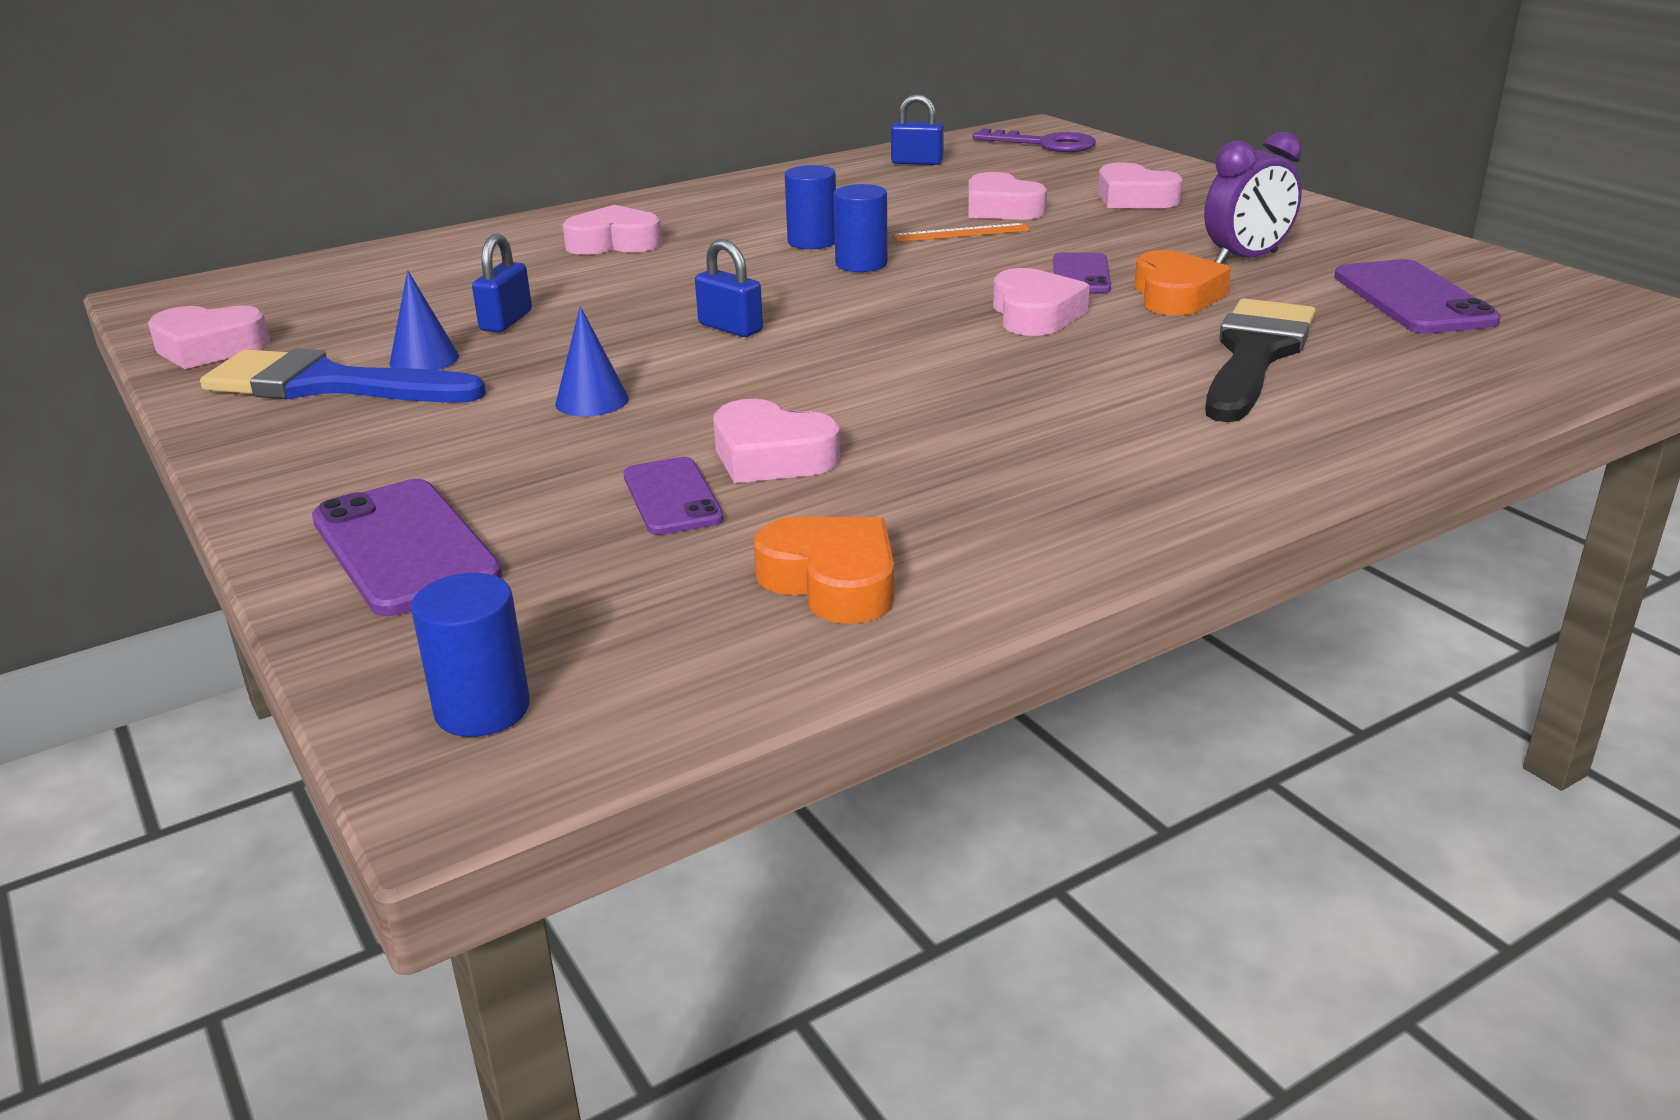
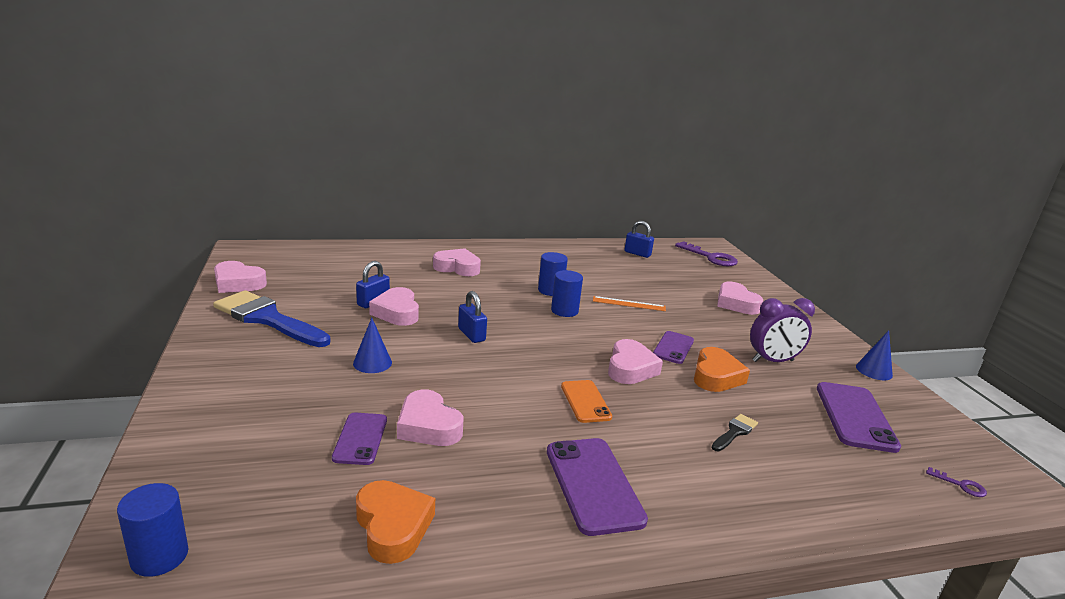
camera: 15 degrees right, 5 degrees down
purple phone [312,479,502,616] -> purple phone moved to [547,438,648,536]
blue cone [389,270,459,370] -> blue cone moved to [856,330,893,380]
pink heart [968,172,1047,220] -> pink heart moved to [369,287,419,326]
black brush [1205,298,1316,422] -> black brush [712,414,758,452], size x0.44
none -> orange phone [561,380,612,423]
none -> purple key [926,467,987,497]

